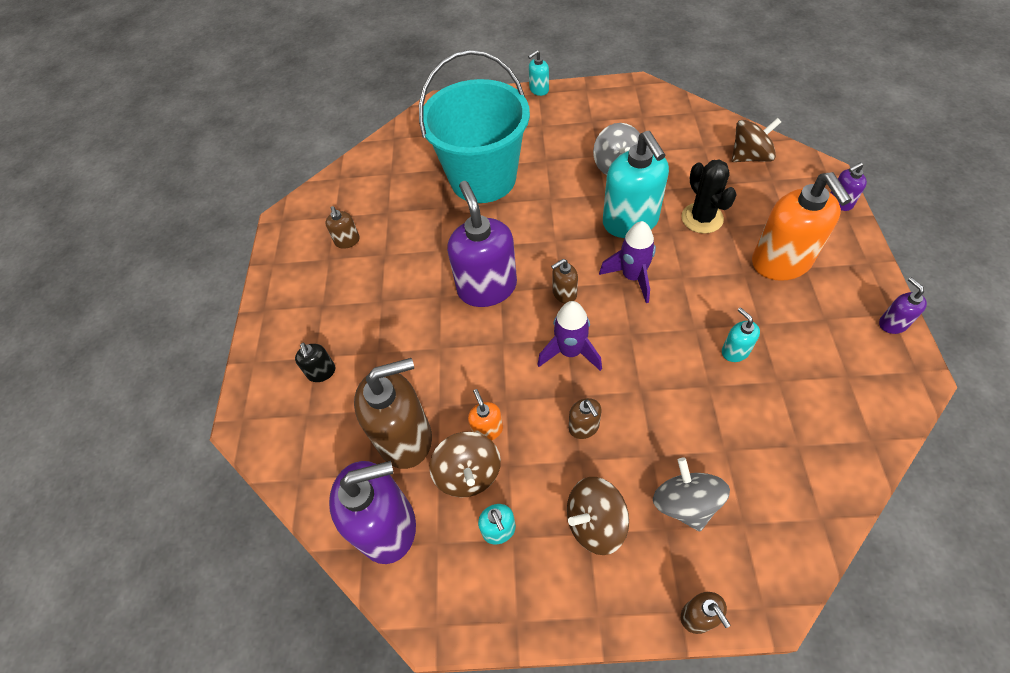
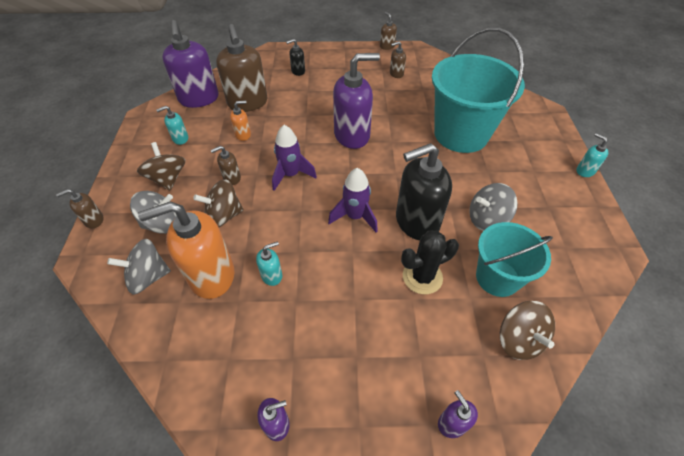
camera: 85 degrees right, 5 degrees down
brown spinning top [429,432,501,497] -> brown spinning top moved to [193,179,244,227]
brown soap dispenser [551,259,578,304] -> brown soap dispenser moved to [380,12,397,50]
turquoise soap dispenser [603,131,669,238] -> black soap dispenser [396,143,452,241]
orange soap dispenser [752,172,852,281] -> orange soap dispenser moved to [138,201,234,299]
none -> grey spinning top [107,239,171,295]
none -> turquoise bucket [476,222,553,297]

